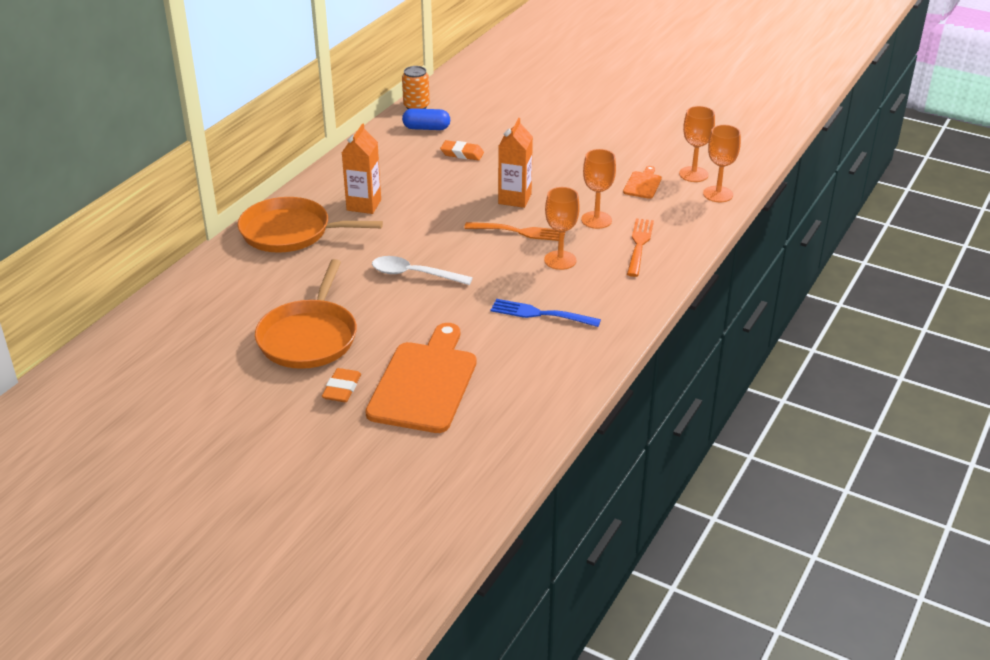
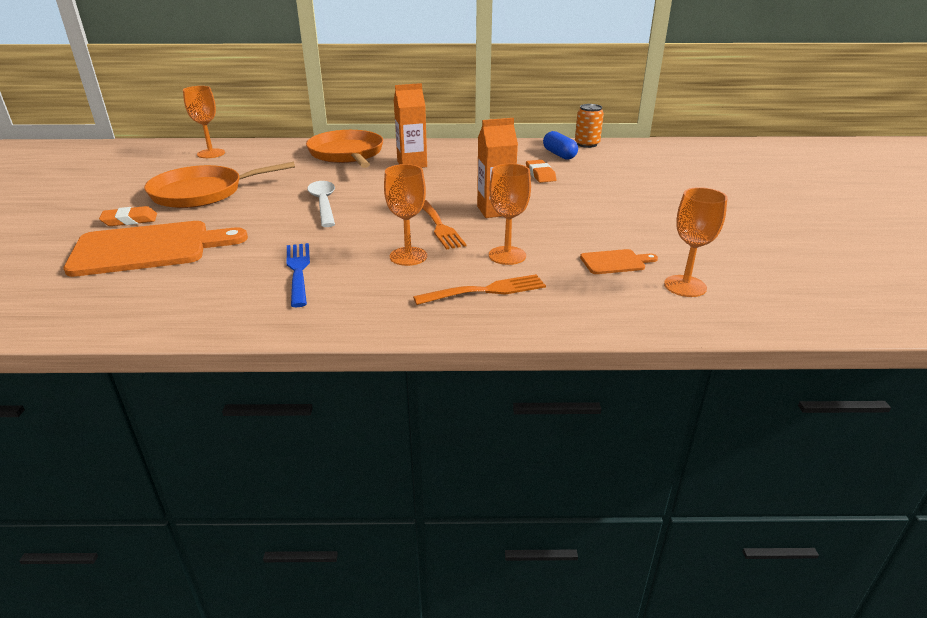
camera: 60 degrees right, 5 degrees down
orange goblet [703,125,741,202] -> orange goblet moved to [183,86,225,158]

